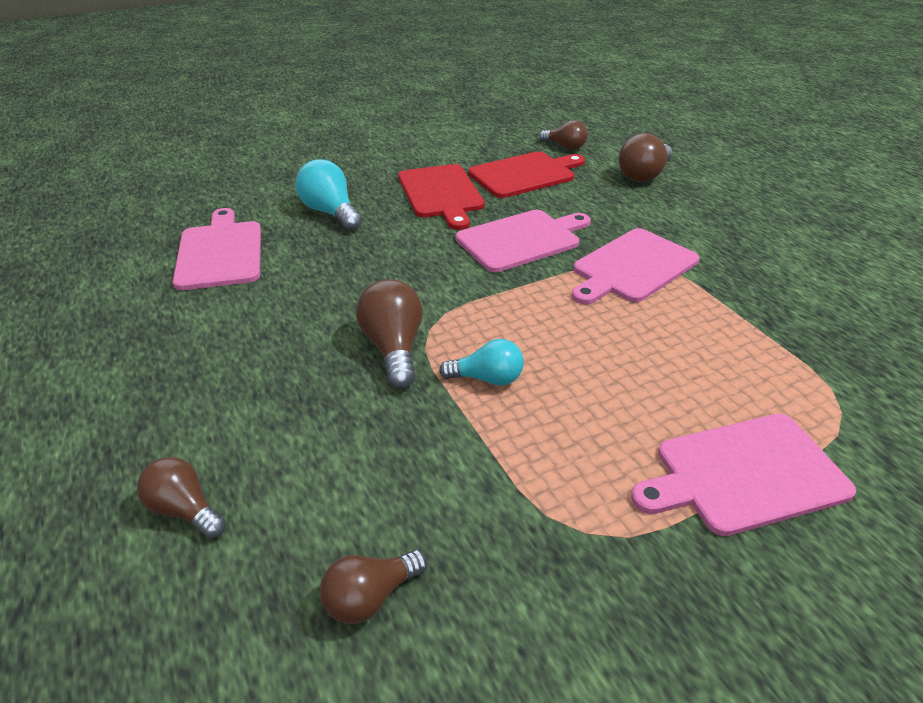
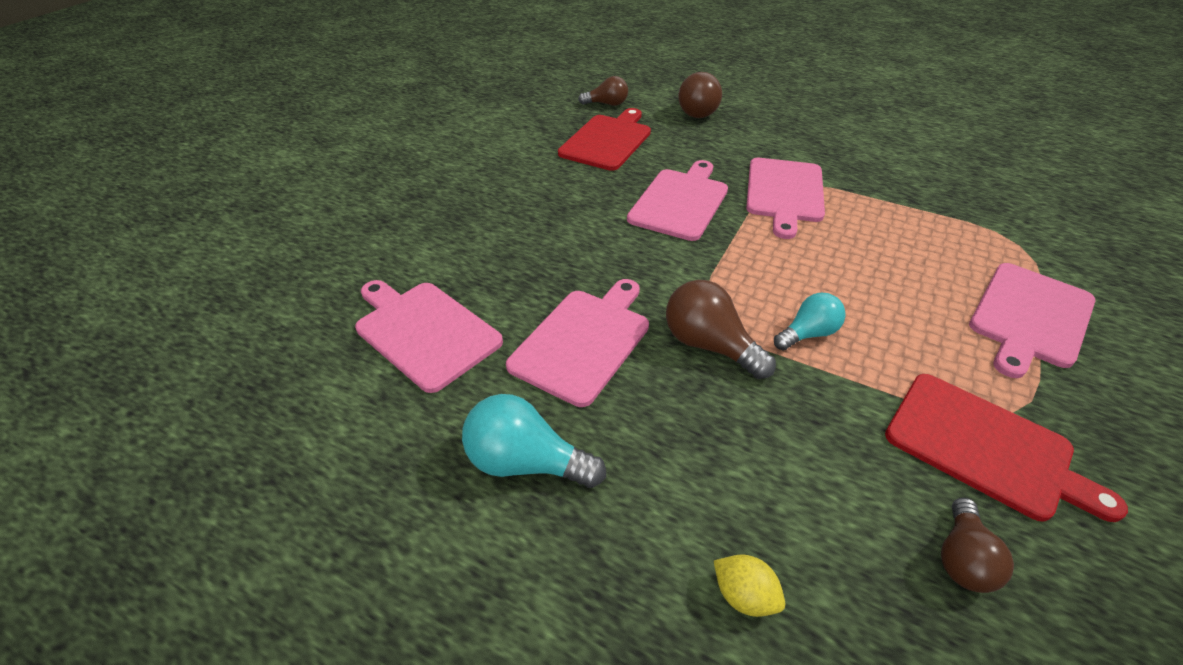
camera: 35 degrees left, 5 degrees up
brown light bulb [137,457,226,538] -> yellow lemon [714,555,785,617]
turquoise light bulb [295,159,363,231] -> turquoise light bulb moved to [462,394,606,488]
red cutting board [398,164,485,230] -> red cutting board moved to [885,374,1128,522]
none -> pink cutting board [506,279,649,407]

